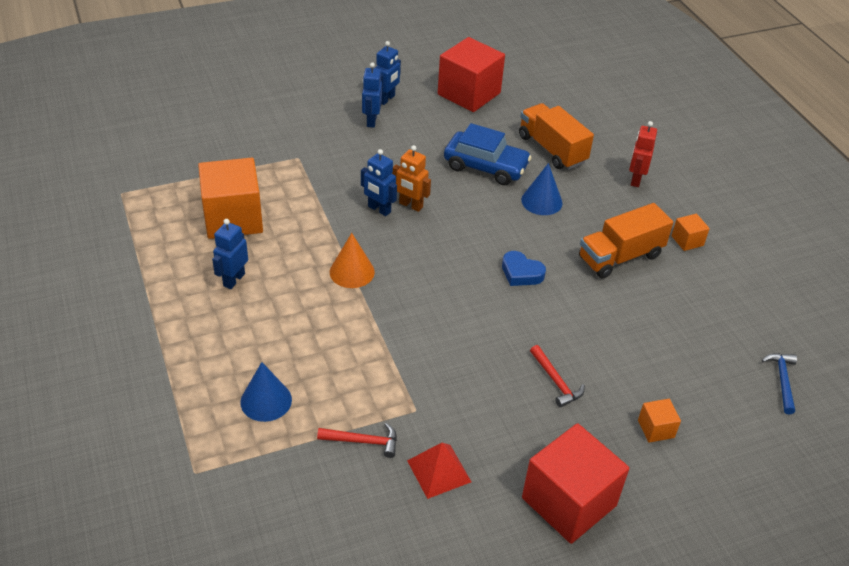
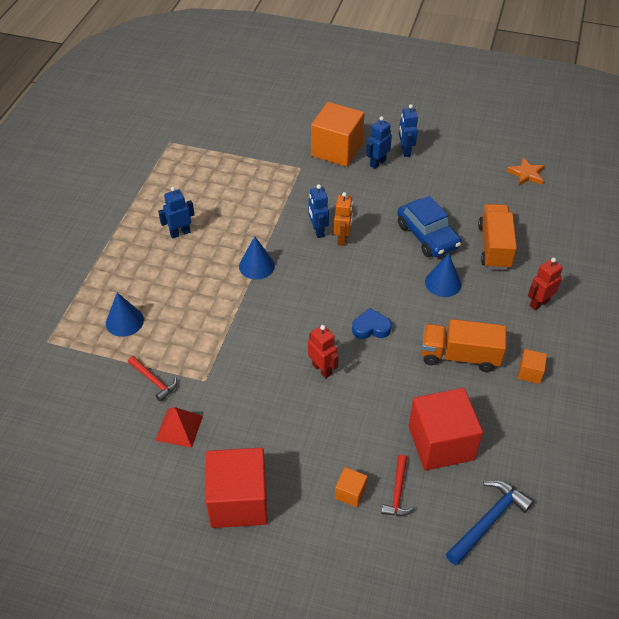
camera: 40 degrees right, 5 degrees up
orange cube [198,158,263,239] -> orange cube moved to [311,102,365,167]
orange cone [330,233,375,288] -> blue cone [239,236,275,280]
blue robot [375,41,401,105] -> blue robot turned 105 degrees clockwise [399,104,418,157]
orange robot [392,145,431,212] -> orange robot turned 150 degrees counterclockwise [334,192,353,246]
red cube [438,37,505,112] -> red cube moved to [409,388,483,471]
blue heart [502,251,546,286] -> blue heart turned 105 degrees clockwise [352,308,392,339]
red hammer [530,345,585,407] -> red hammer moved to [381,455,414,516]
blue hammer [762,353,797,414] -> blue hammer [446,480,534,566], size x1.55
none -> red robot [308,325,339,379]
none -> orange star [507,157,545,186]

